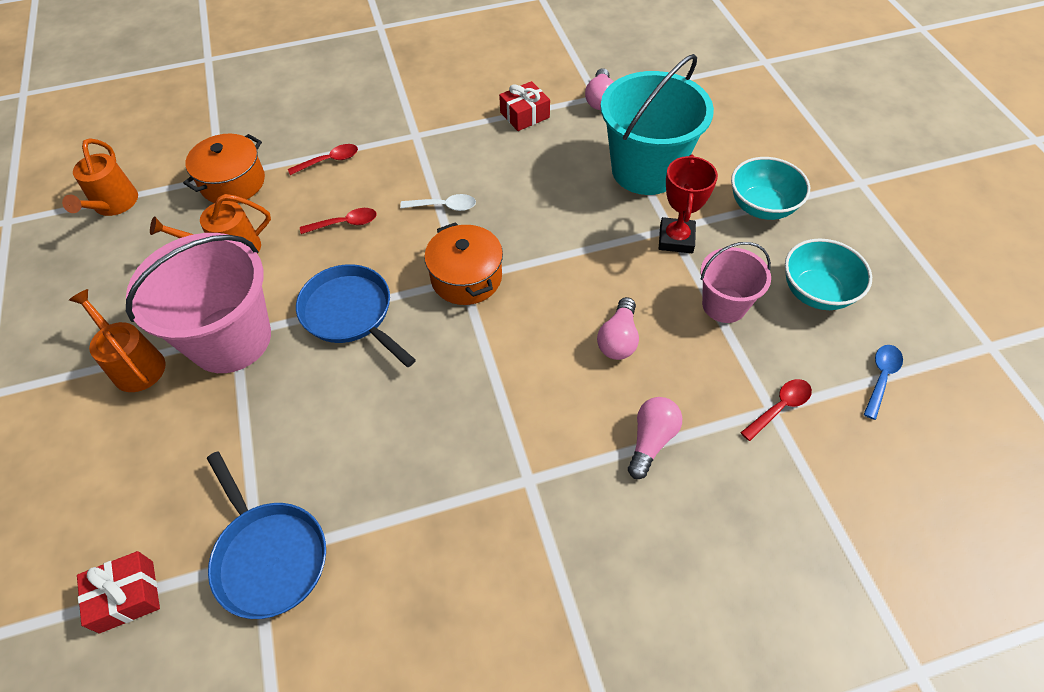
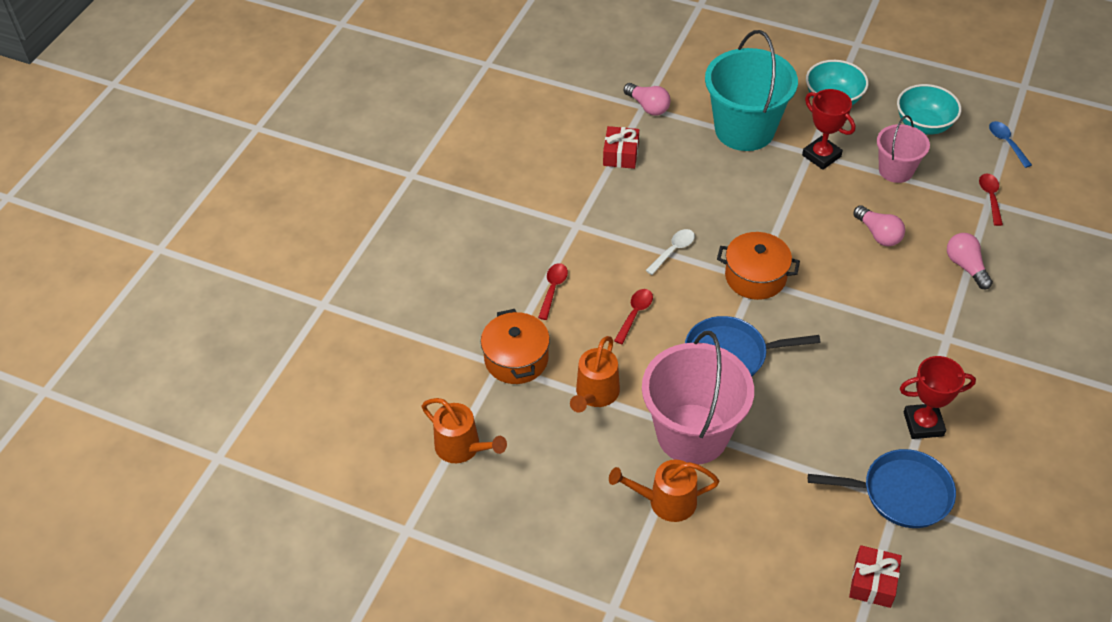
camera: 50 degrees left, 5 degrees down
none -> red trophy [900,356,976,439]

